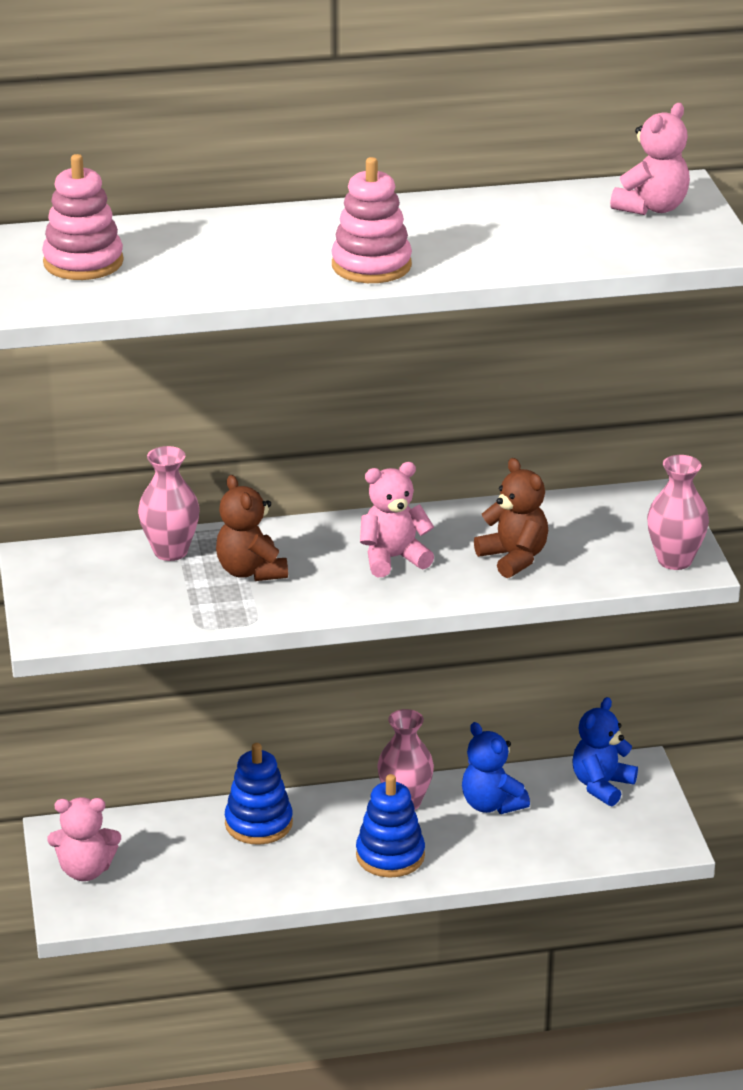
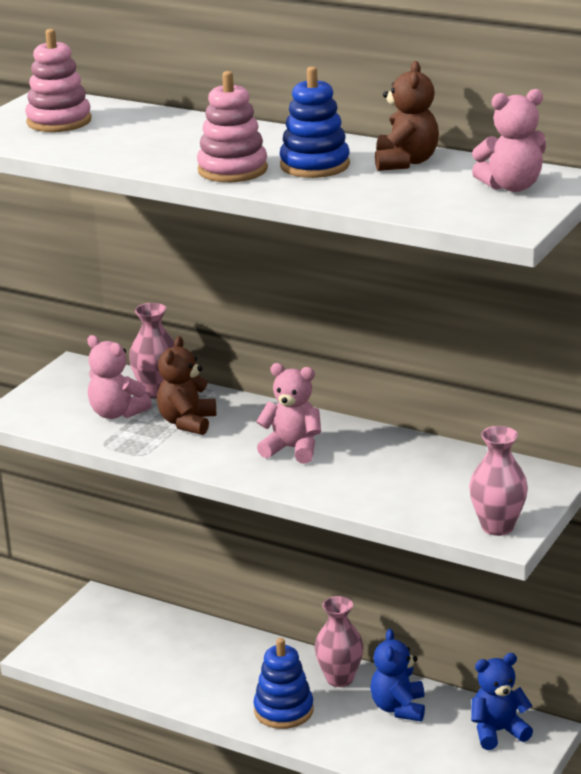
camera: 40 degrees right, 5 degrees down
pink teddy bear [48,797,121,881] -> pink teddy bear moved to [87,335,152,419]
blue stacking toy [225,743,293,845] -> blue stacking toy moved to [280,66,350,178]
brown teddy bear [474,458,548,578] -> brown teddy bear moved to [375,61,439,171]

